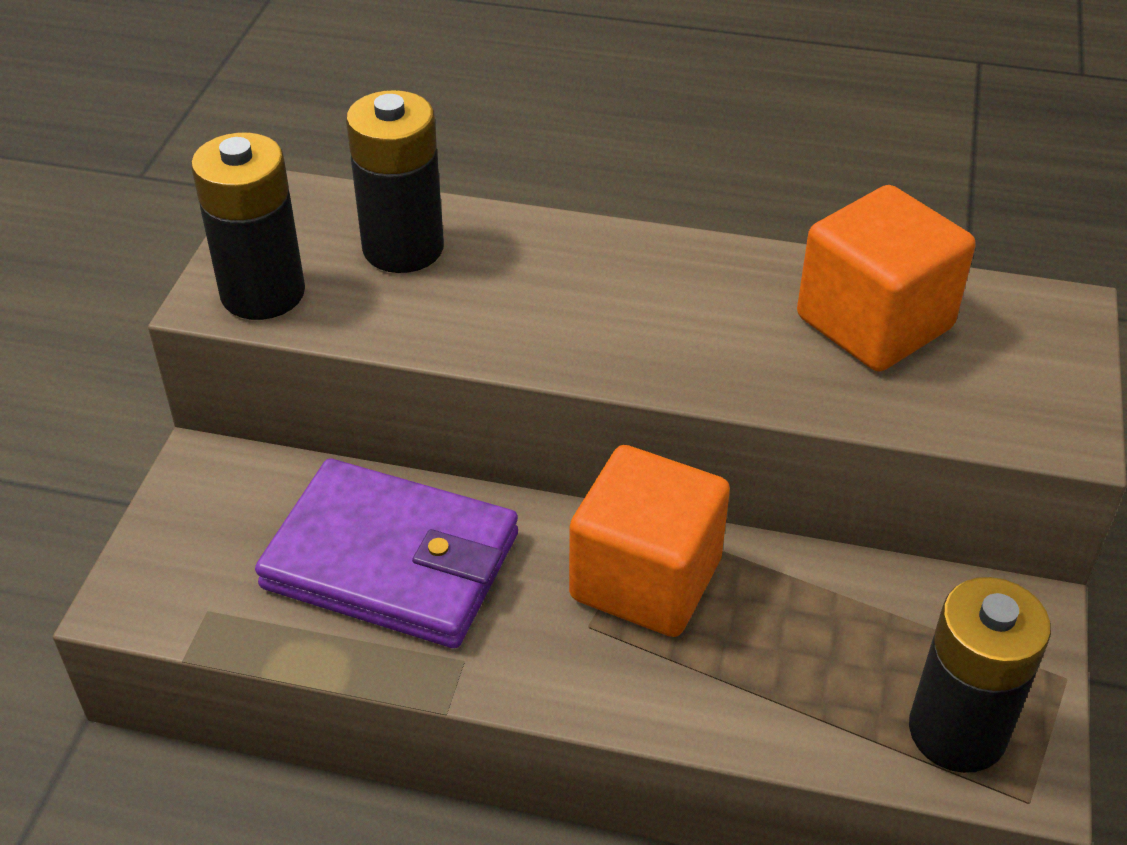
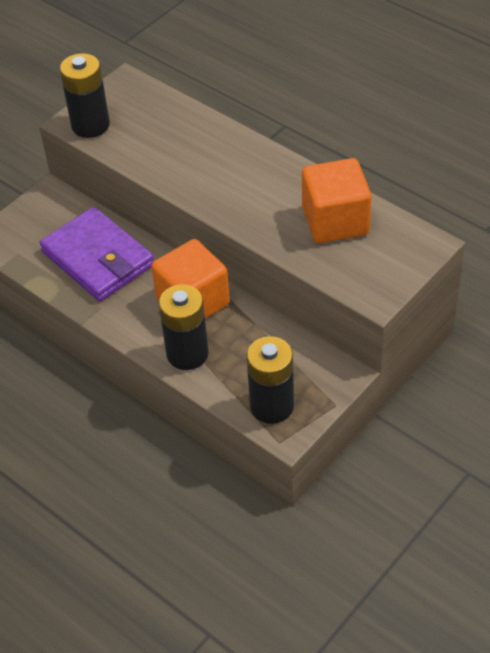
camera: 30 degrees right, 5 degrees up
black battery [346,90,444,273] -> black battery moved to [159,284,209,370]

